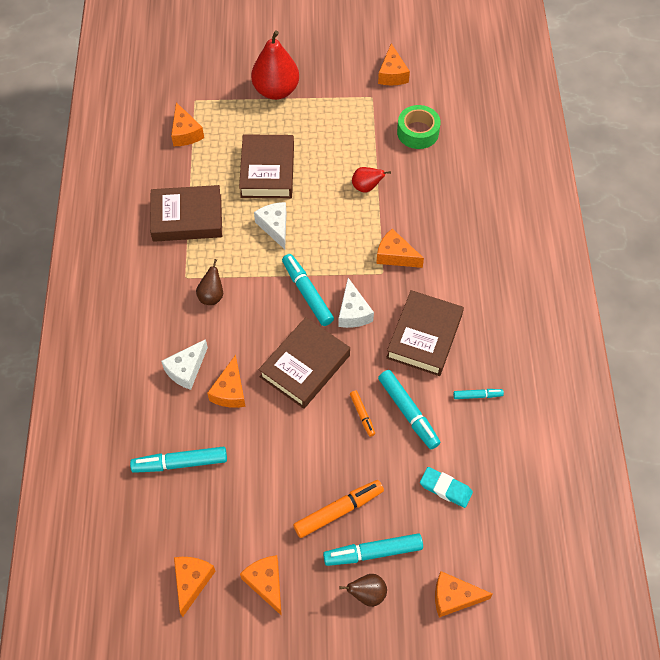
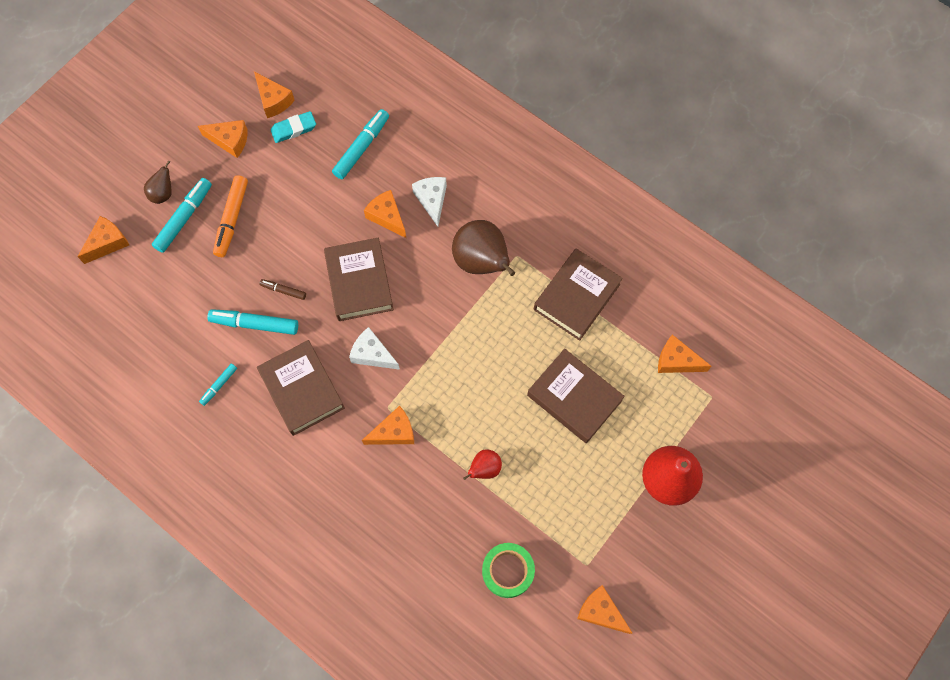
camera: 130 degrees right, 10 degrees up
brown pear [196,259,223,305] -> brown pear [452,220,515,276], size x1.98
white cheese [254,202,287,250] -> none
turquoise marker [282,254,334,326] -> none
orange marker [350,391,375,437] -> brown marker [260,279,306,300]
turquoise eraser [420,467,473,508] -> turquoise eraser moved to [271,111,316,143]

